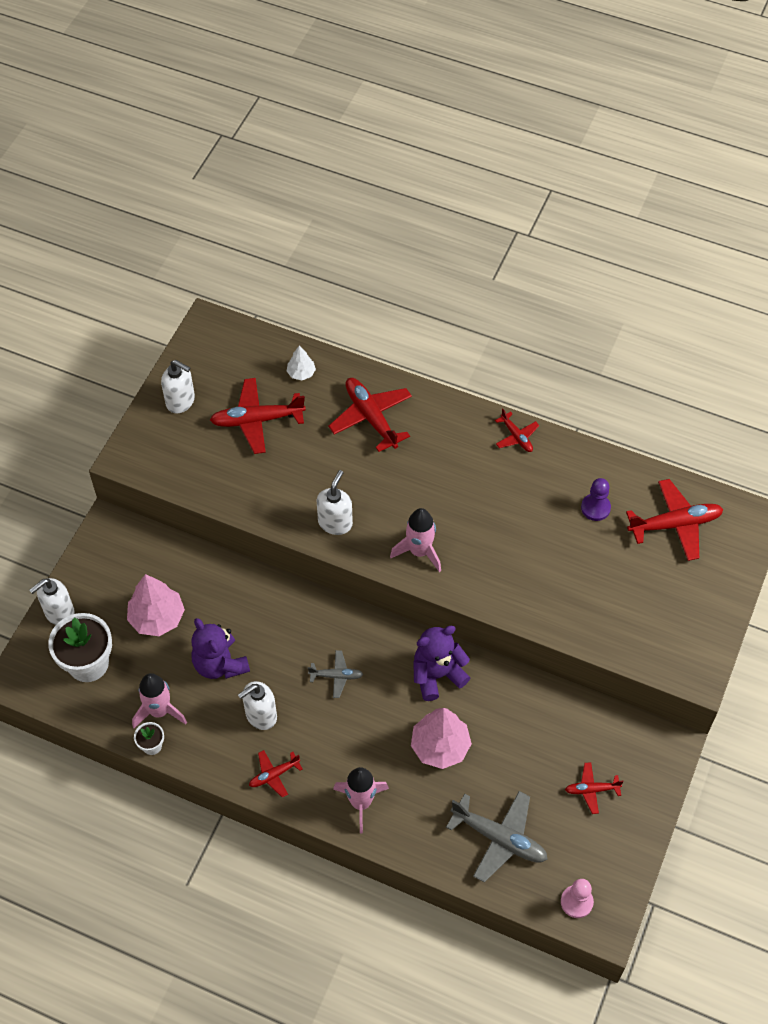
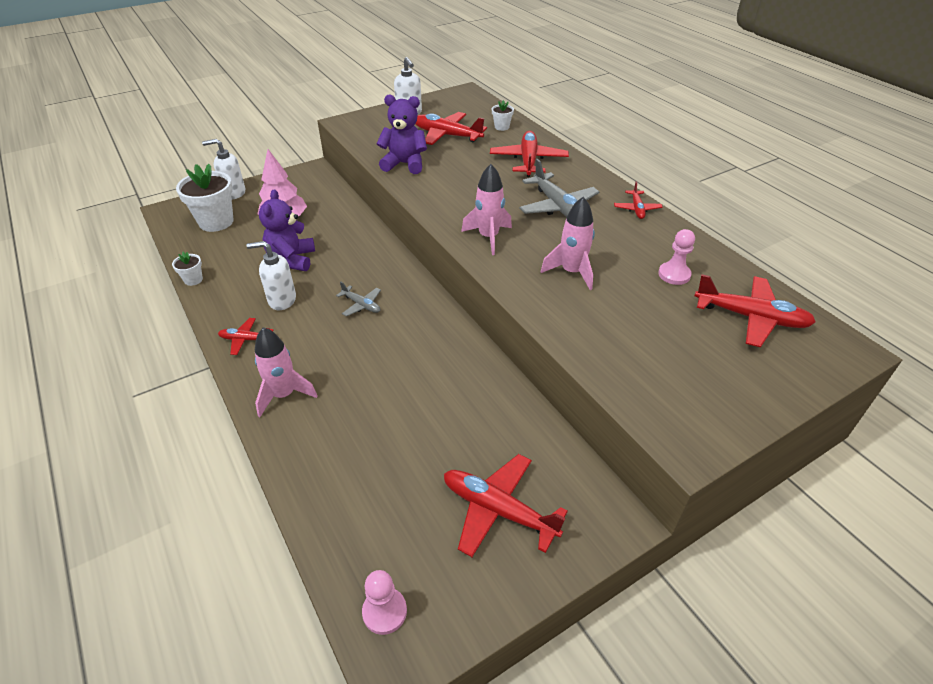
camera: 35 degrees right, 15 degrees down
pink rocket [132,673,187,728] -> pink rocket moved to [540,197,595,290]
white tree [287,345,316,380] -> white flower pot [492,100,514,131]
white soap dispenser [317,470,353,535] -> none
pink tree [411,708,472,769] -> none
purple teddy bear [413,626,470,701] -> purple teddy bear moved to [376,94,427,174]
grey plane [446,791,548,882] -> grey plane moved to [519,159,600,217]
red plane [565,762,623,814] -> red plane [444,454,568,557], size x1.84
purple pawn [581,478,611,521] -> pink pawn [658,229,695,285]

